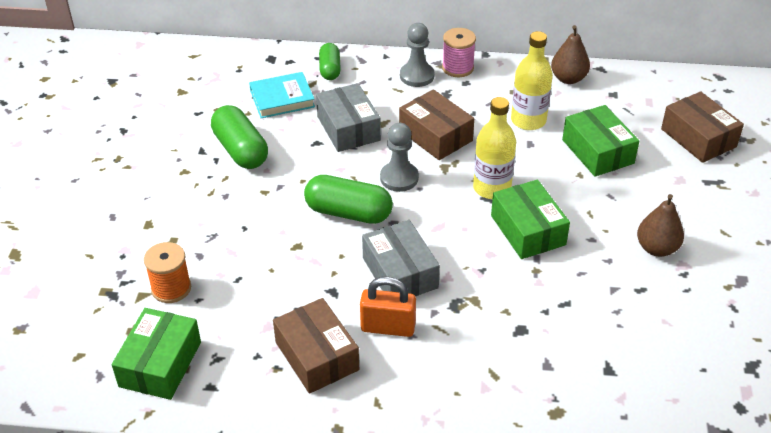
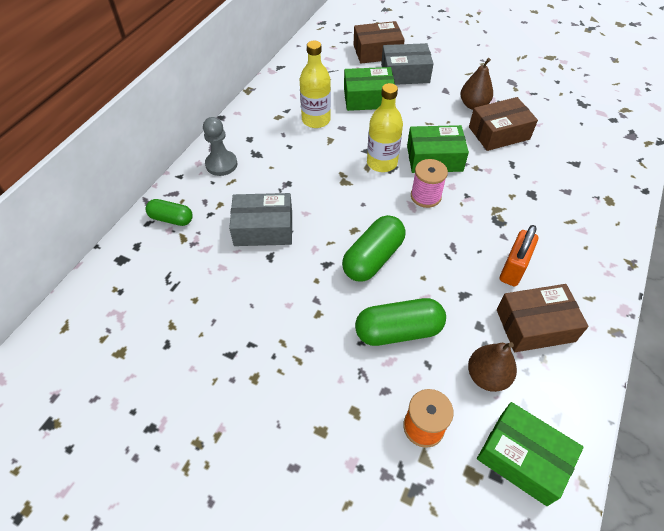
camera: 70 degrees left, 10 degrees up
green capsule [211,105,268,169] -> green capsule moved to [355,298,446,346]
turquoise book [249,72,315,118] -> none
grey box [362,220,440,297] -> grey box moved to [381,43,434,85]
grey pawn [380,123,419,192] -> none
brown box [399,89,474,160] -> brown box moved to [469,97,538,151]
pink spool [442,28,476,77] -> pink spool moved to [411,159,448,208]
brown pear [551,25,590,84] -> brown pear moved to [468,342,517,392]

